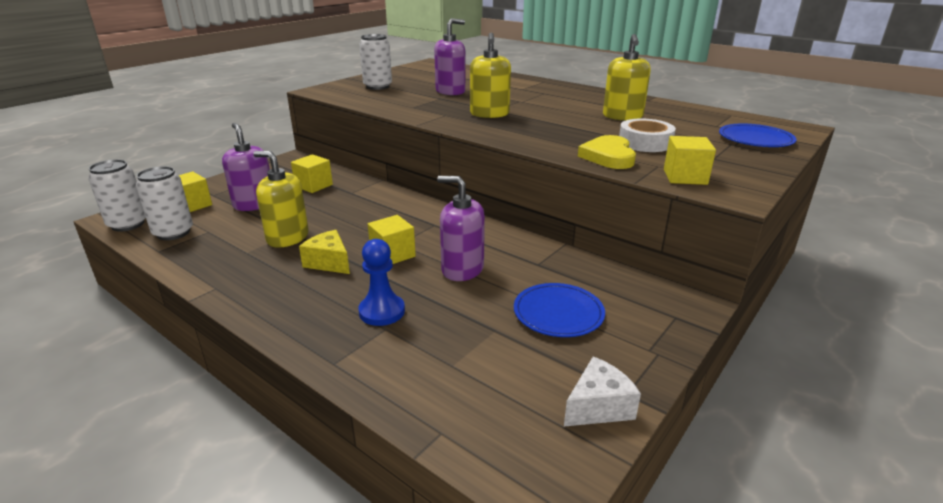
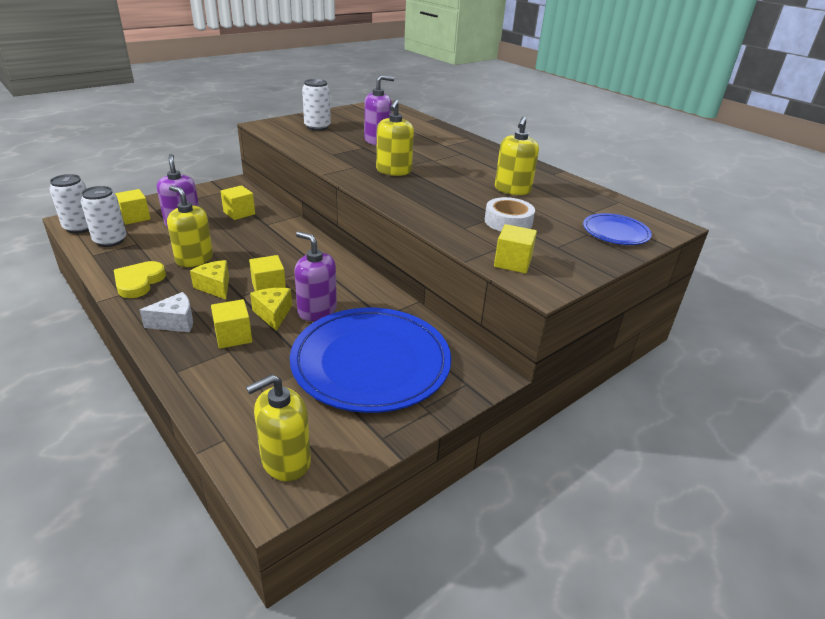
camera: 10 degrees right, 5 degrees up
blue pawn [358,239,405,326] -> yellow cube [211,299,252,349]
blue plate [514,283,605,337] -> blue plate [290,308,451,413], size x2.10
white cheese [564,357,641,427] -> white cheese moved to [139,292,193,332]
yellow heart [578,135,636,169] -> yellow heart moved to [114,261,166,298]
none -> yellow soap dispenser [246,374,311,481]
none -> yellow cheese [250,288,292,331]

